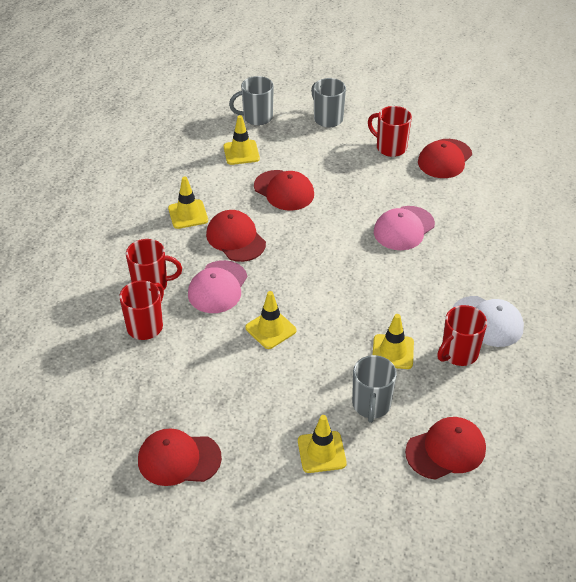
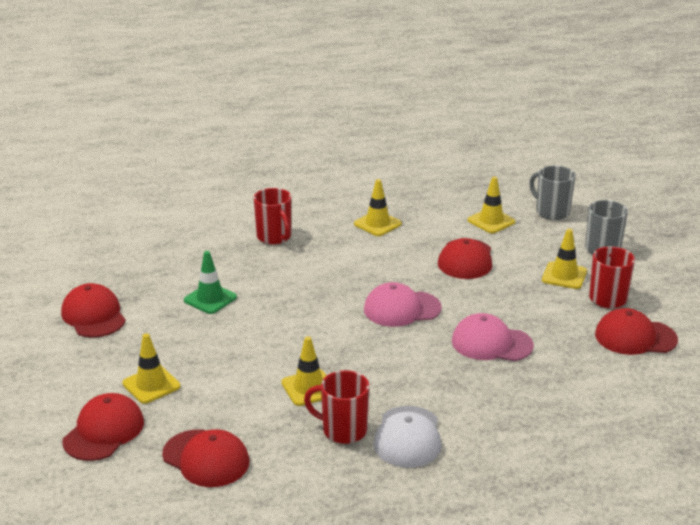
camera: 60 degrees right, 15 degrees down
red mug [119,280,164,340] -> none
pink cap [188,260,247,313] -> pink cap moved to [364,282,442,327]
red cap [206,210,266,262] -> red cap moved to [62,393,144,461]
yellow traffic cone [245,291,297,349] -> yellow traffic cone moved to [542,229,587,289]
grey mug [352,355,397,423] -> none
none -> green traffic cone [184,251,237,314]

